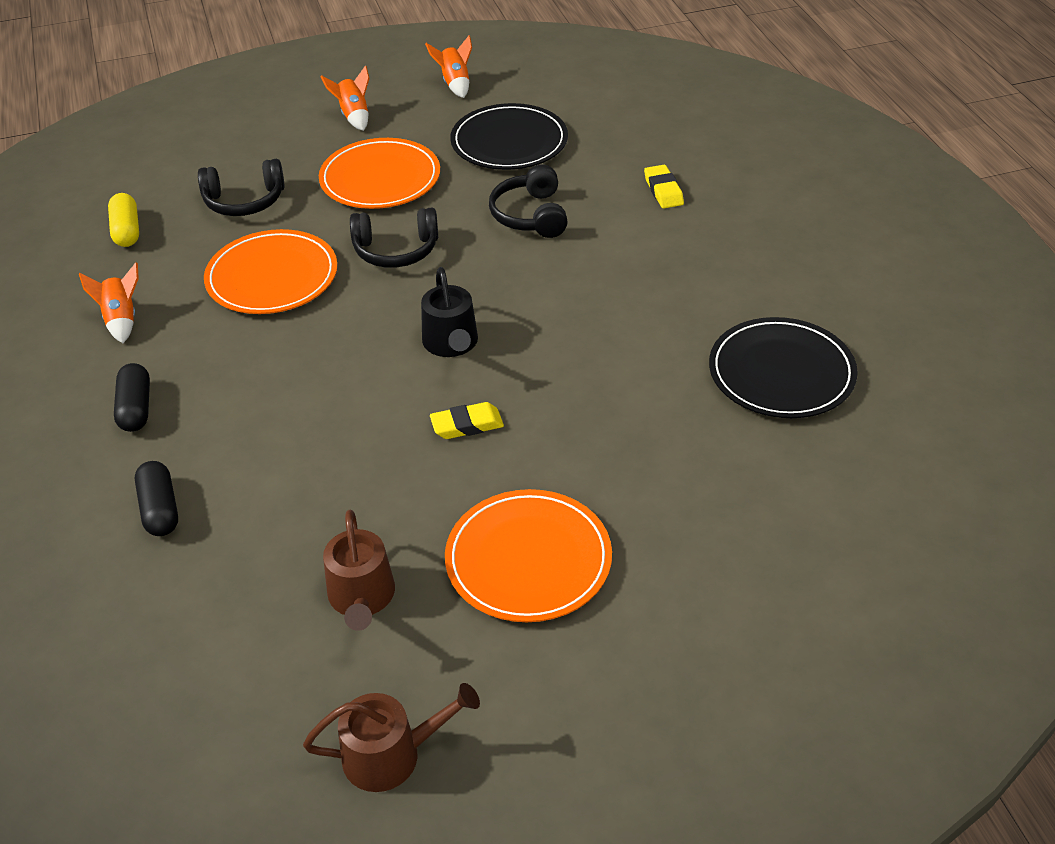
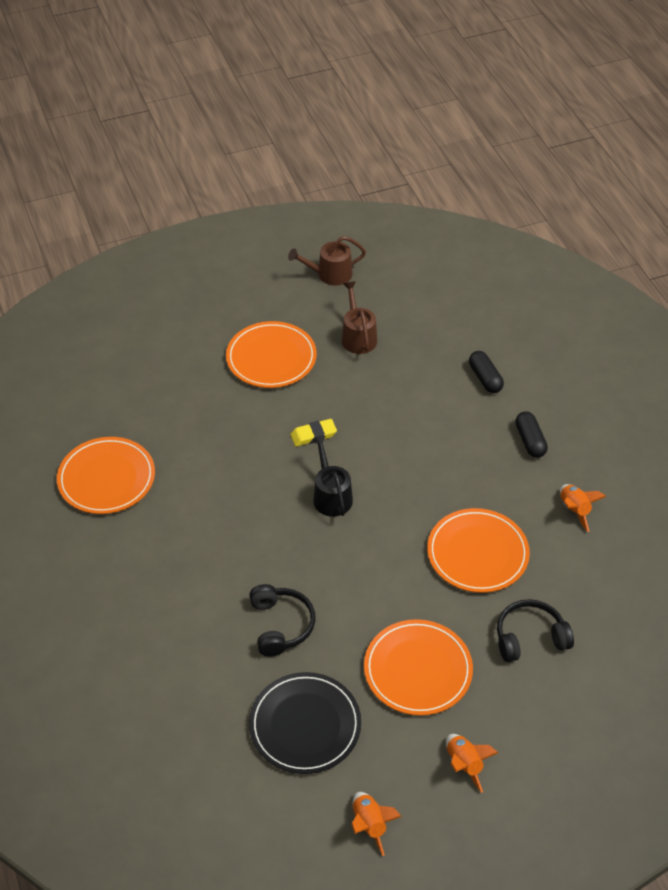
camera: 175 degrees right, 5 degrees up
yellow capsule [108,193,139,247] -> none
black headphones [350,208,438,268] -> none
yellow eraser [644,165,684,208] -> none
black plate [709,317,858,418] -> orange plate [57,437,155,514]

